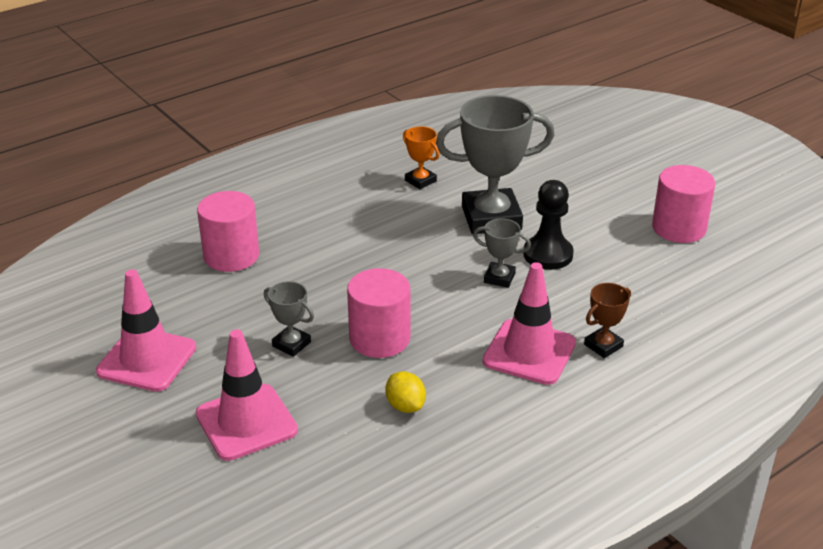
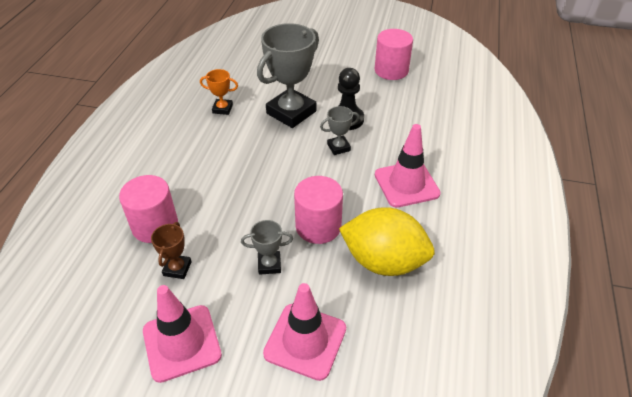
camera: 40 degrees left, 10 degrees up
yellow lemon [385,372,426,413] -> yellow lemon [339,207,435,276], size x2.29
brown trophy [584,283,631,358] -> brown trophy moved to [151,222,192,279]

